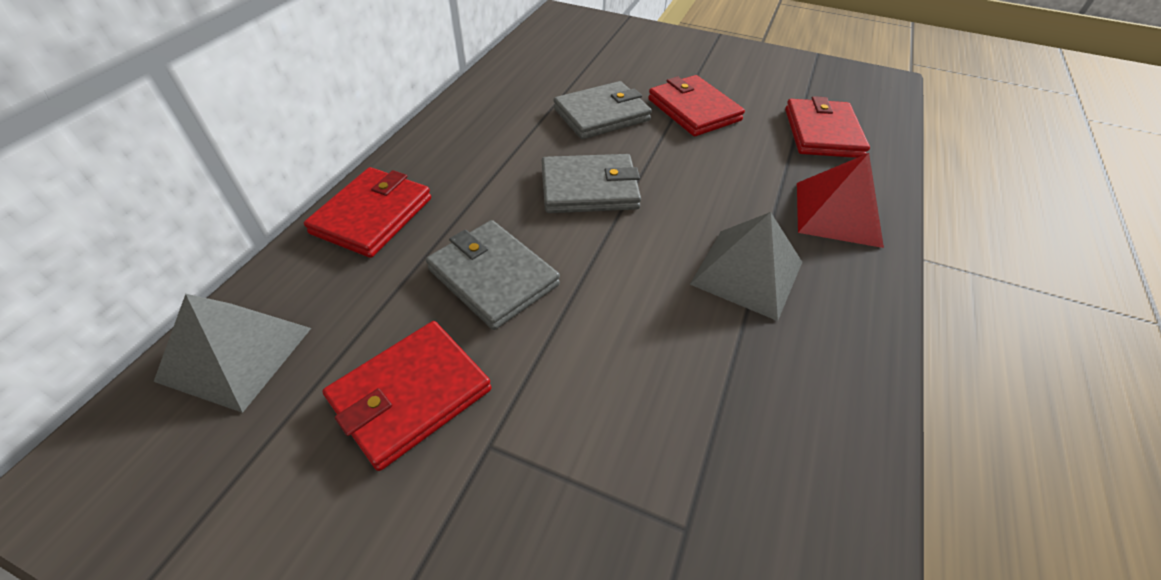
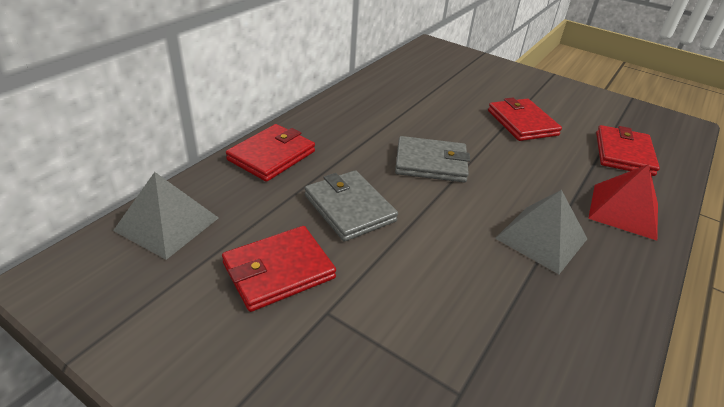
camera: 10 degrees right, 10 degrees down
grey wallet [553,81,652,139] -> none

